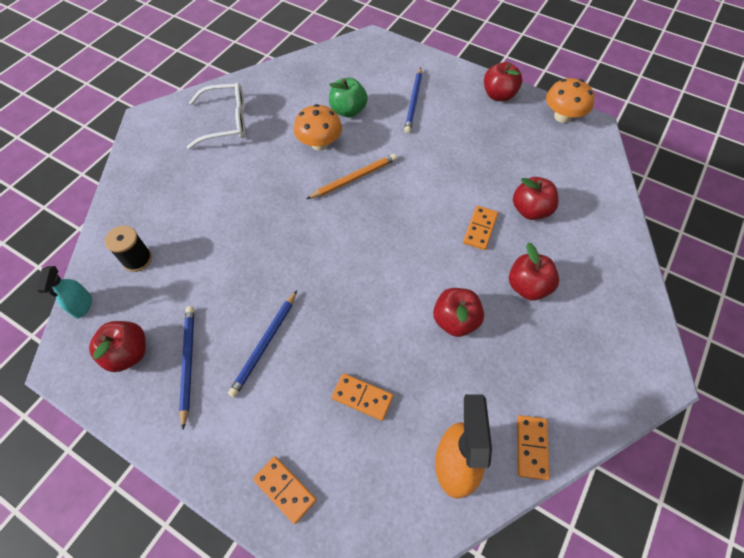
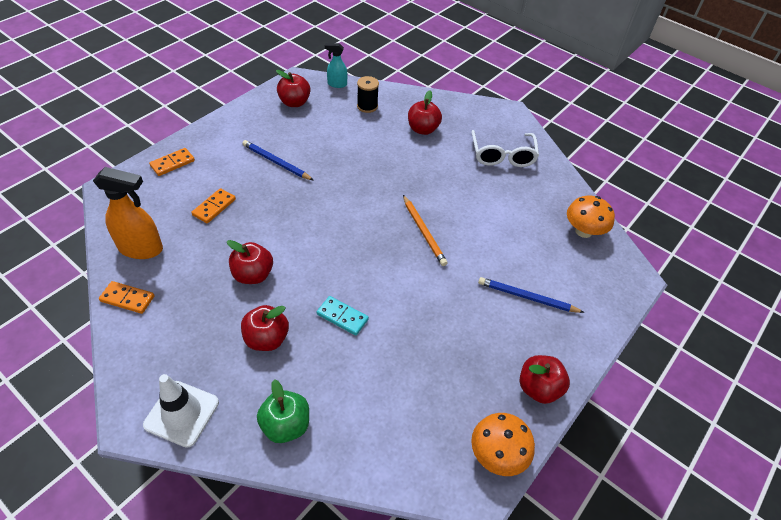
camera: 95 degrees right, 10 degrees down
blue pencil [179,306,194,429] -> none
orange mushroom [294,104,342,151] -> orange mushroom moved to [567,195,615,238]
green apple [329,78,368,117] -> green apple moved to [257,379,309,443]
orange domino [463,206,498,250] -> turquoise domino [317,296,369,336]
red apple [513,177,559,220] -> red apple moved to [408,90,442,135]
none -> white traffic cone [143,374,219,448]

